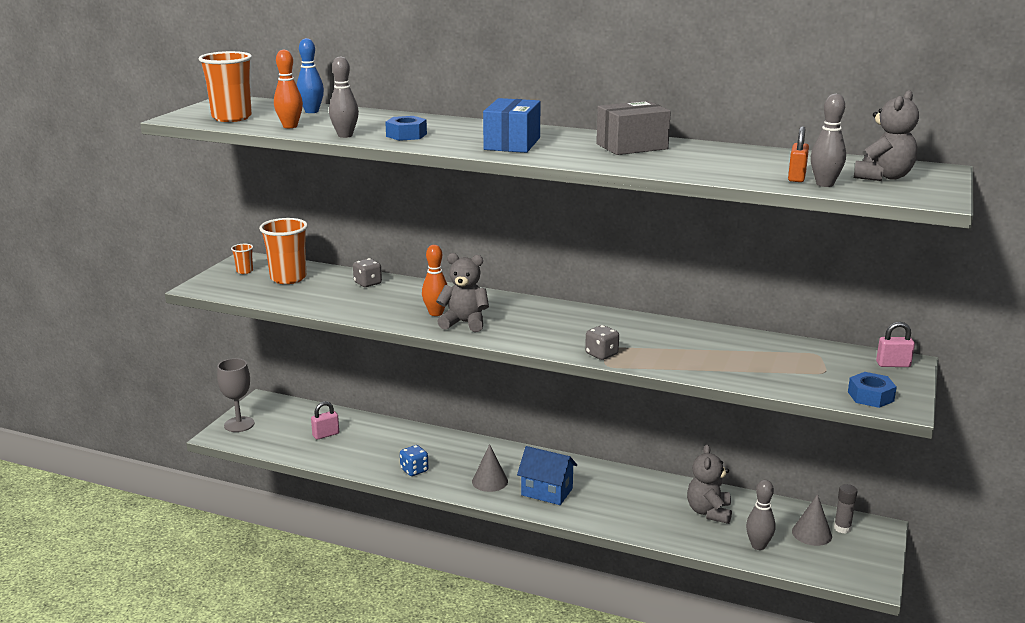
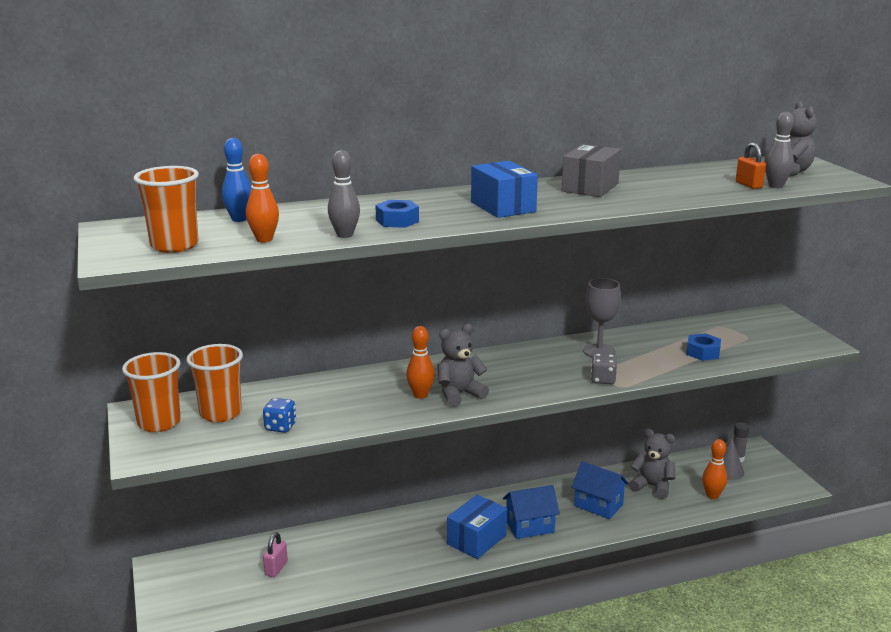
camera: 40 degrees left, 0 degrees up
grey goblet [217,358,254,432] -> grey goblet moved to [583,278,621,357]
orange cup [231,244,253,274] -> orange cup [122,352,181,432], size x2.13
grey dice [353,258,382,287] -> none
blue dice [400,445,429,476] -> blue dice moved to [263,398,296,433]
grey cone [472,444,508,492] -> blue box [447,495,507,559]
grey teddy bear [687,444,732,524] -> grey teddy bear turned 150 degrees clockwise [629,429,675,499]
grey bowling pin [746,480,776,550] -> orange bowling pin [702,439,727,499]
blue nut [848,372,897,408] -> blue nut moved to [686,333,721,361]
pink padlock [876,322,915,367] -> none
none -> blue house [571,461,629,519]

